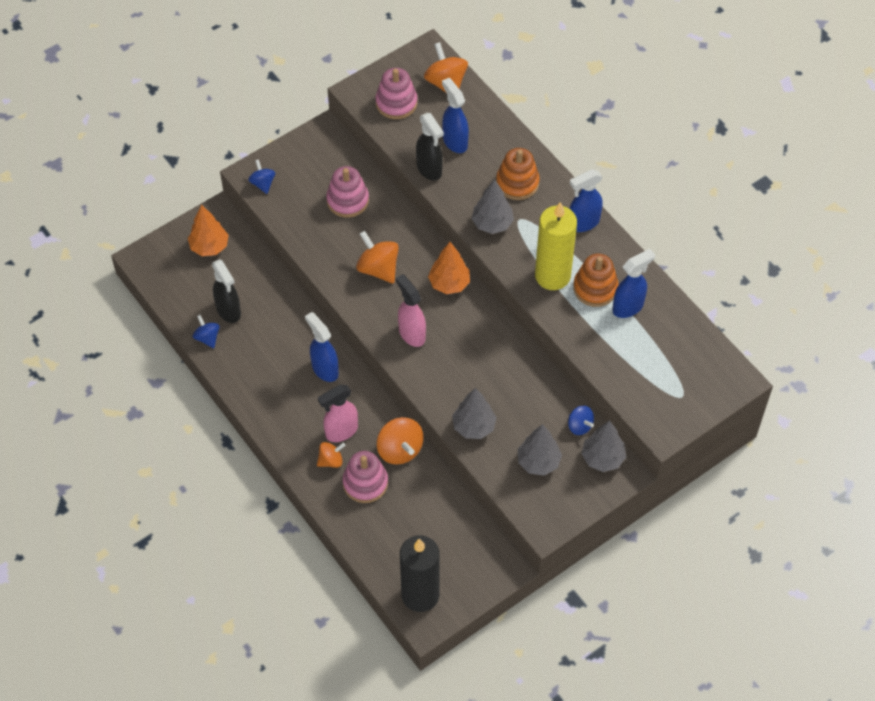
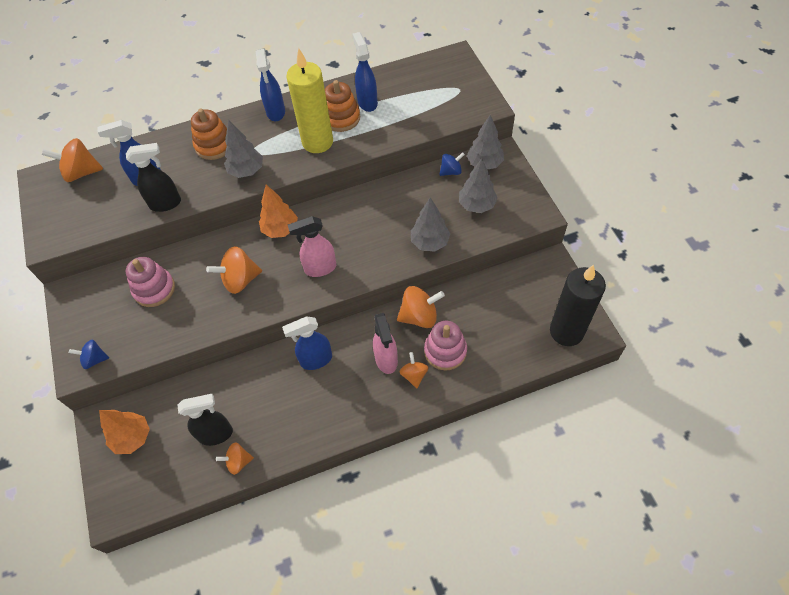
camera: 70 degrees left, 0 degrees up
blue spinning top [193,315,220,348] -> orange spinning top [216,442,254,475]
pink stacking toy [375,68,417,119] -> none

